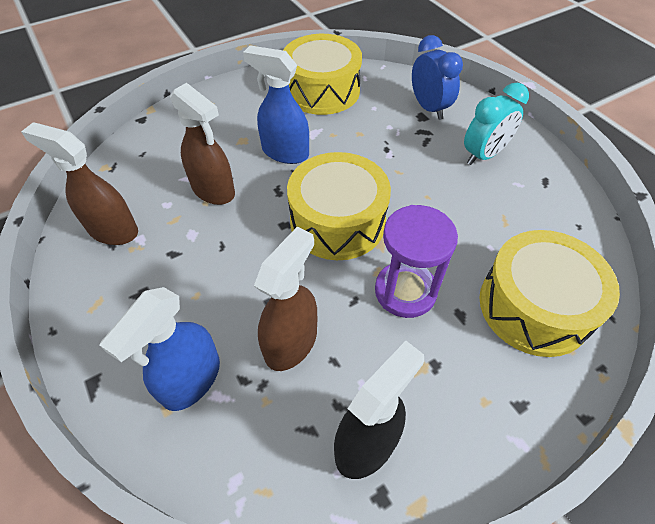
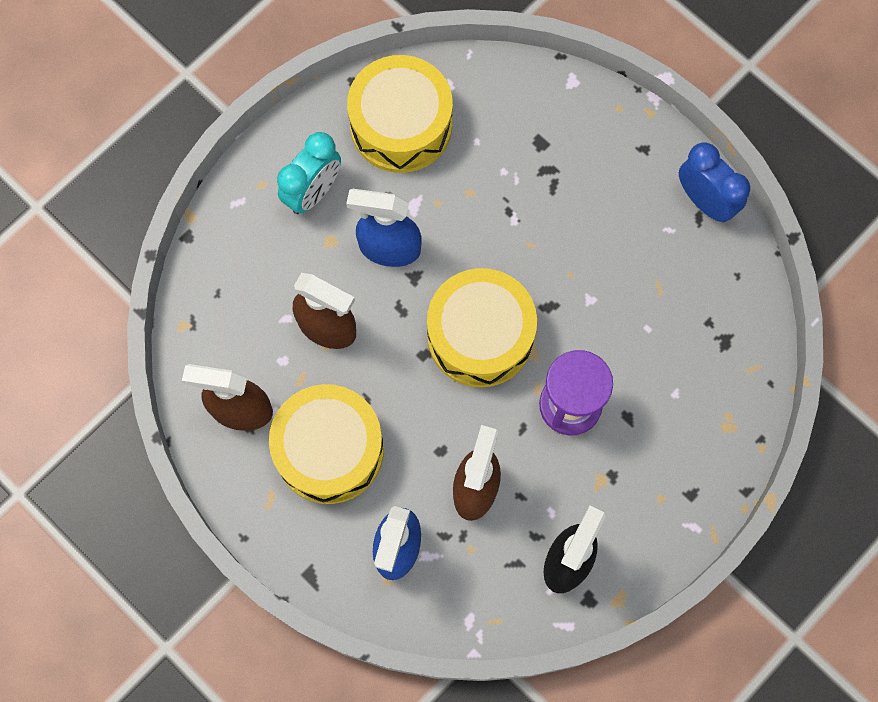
camera: 15 degrees left, 20 degrees up
blue clock [412,35,463,120] -> blue clock moved to [679,142,750,222]
turquoise clock [464,83,529,165] -> turquoise clock moved to [277,132,341,214]
yellow drum [479,230,620,357] -> yellow drum moved to [269,384,384,504]

